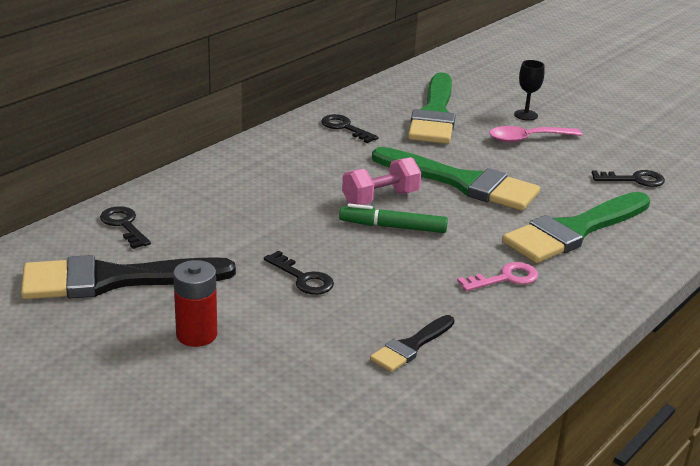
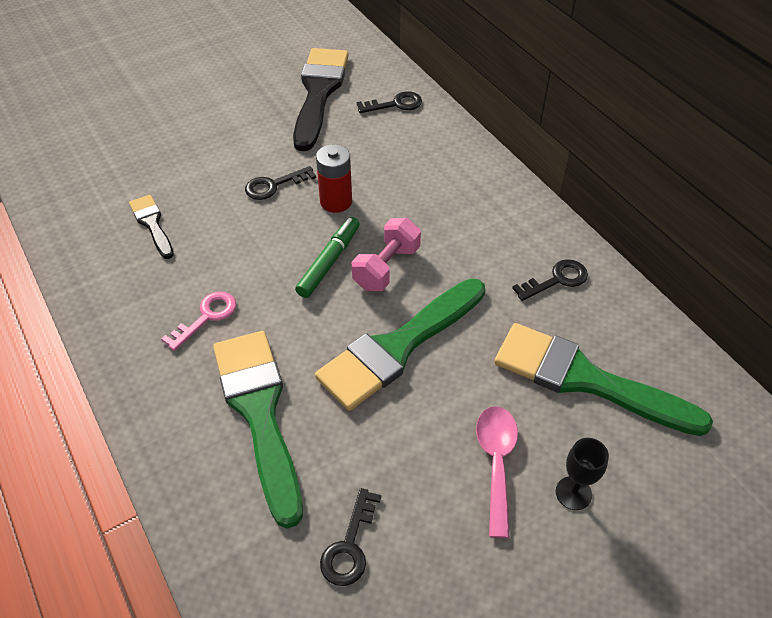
camera: 110 degrees right, 20 degrees up
red battery [173,260,217,347] -> red battery moved to [316,144,352,213]
pink dumbbell [342,157,421,205] -> pink dumbbell turned 45 degrees clockwise [352,218,421,291]
pink key [457,262,538,291] -> pink key turned 135 degrees counterclockwise [161,291,236,351]

